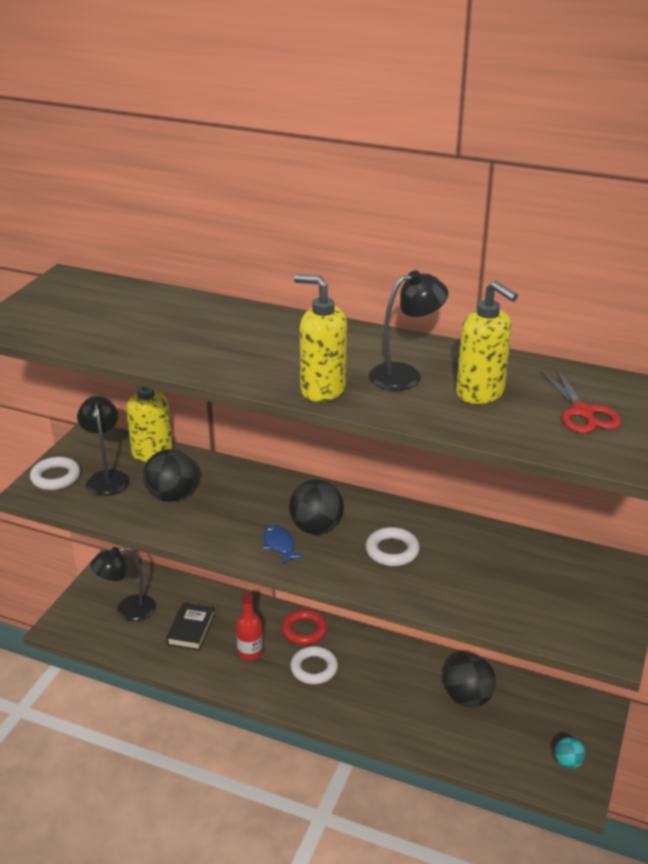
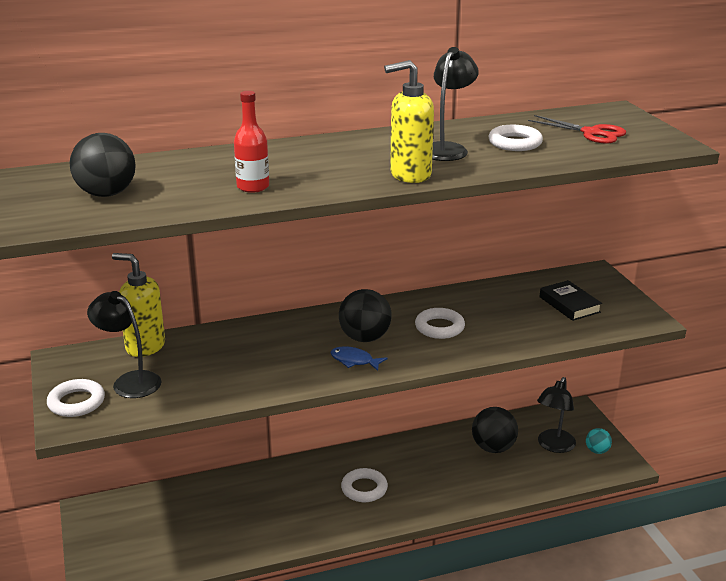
camera: 40 degrees left, 5 degrees down
black lamp [91,547,156,621] -> black lamp moved to [537,377,576,453]
black ball [143,449,196,502] -> black ball moved to [70,133,136,197]
black book [166,603,215,650] -> black book moved to [540,280,602,321]
red bottle [236,592,263,660] -> red bottle moved to [234,91,269,193]
red ring [282,610,327,645] -> none
yellow soap dispenser [456,281,518,404] -> white ring [488,125,543,151]

